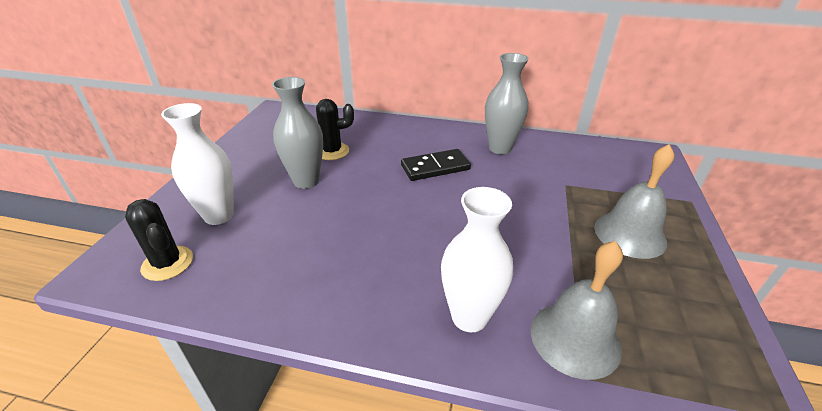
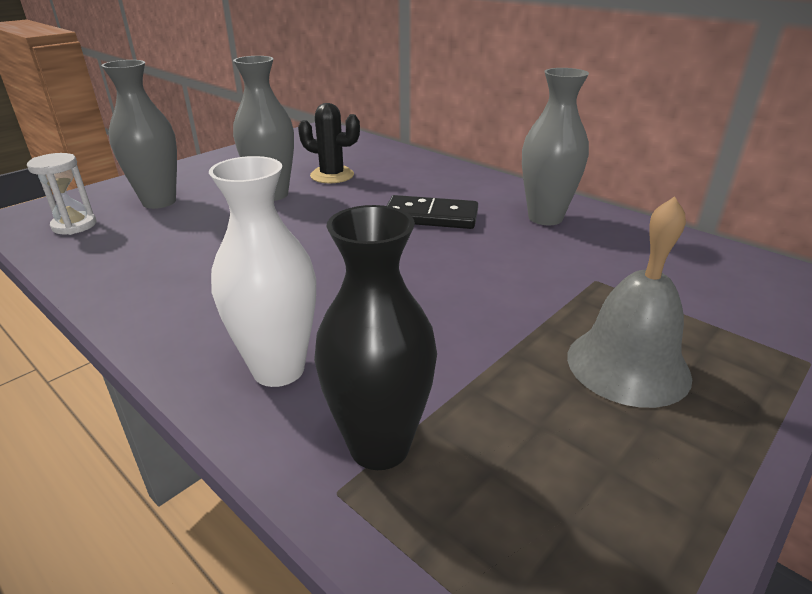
camera: 30 degrees right, 5 degrees down
black cactus [125,199,193,281] -> white hourglass [27,153,96,235]
white vase [161,103,234,225] -> grey vase [101,60,177,209]
grey bell [531,241,623,380] -> black vase [314,205,437,470]

